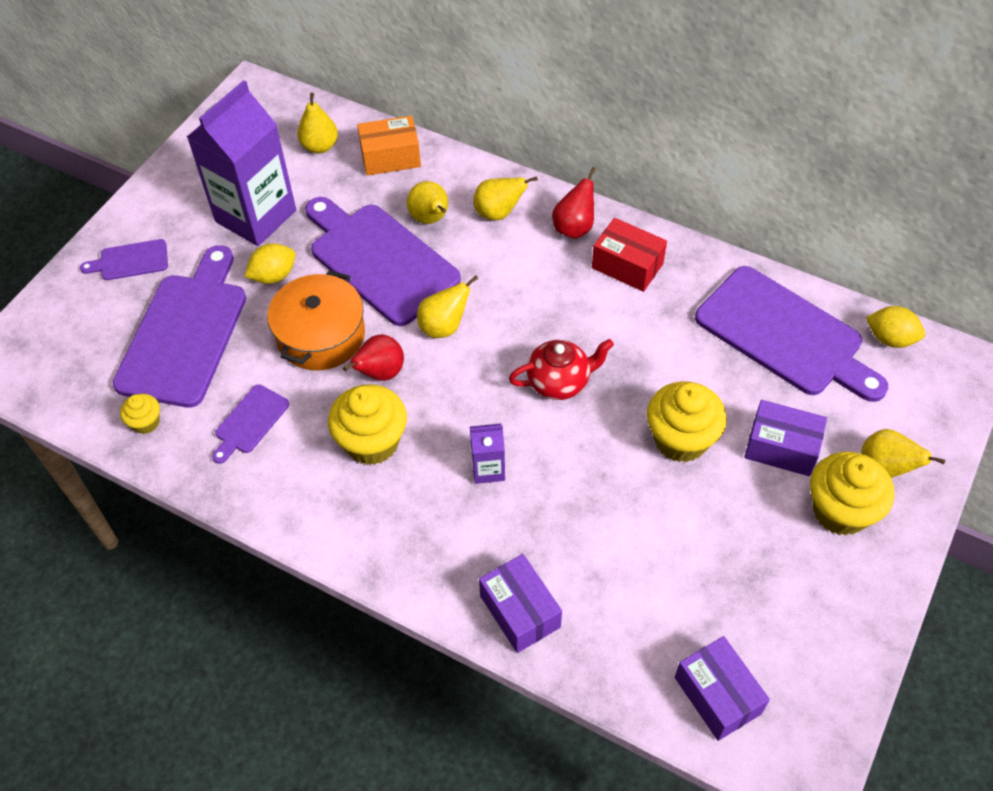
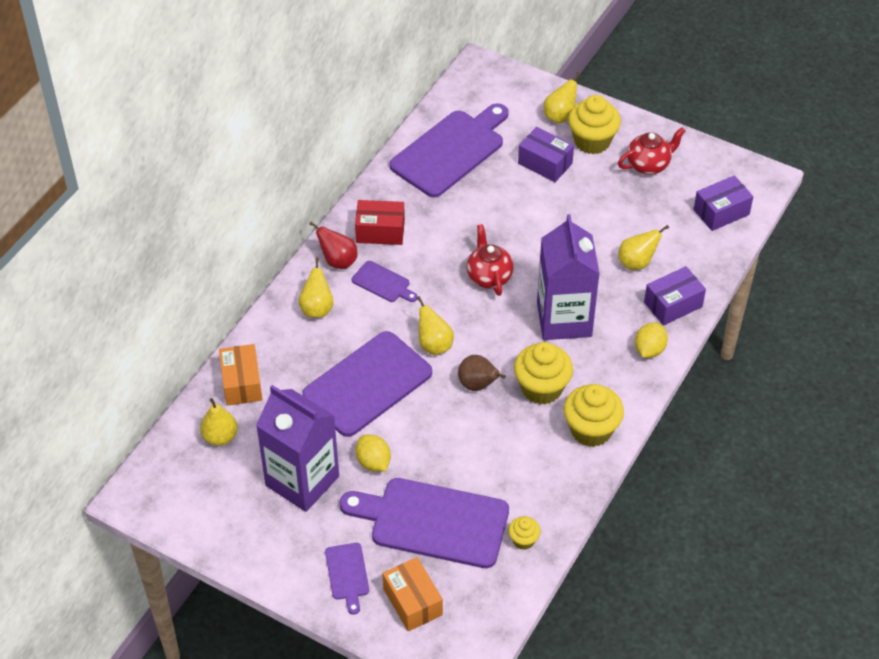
camera: 90 degrees left, 5 degrees down
purple cutting board [212,385,289,464] -> purple cutting board moved to [352,261,417,302]
orange pot [267,270,365,370] -> none
red pear [343,334,404,381] -> brown pear [458,355,506,391]
yellow pear [407,181,448,224] -> yellow pear moved to [618,225,669,270]
purple carton [470,423,505,484] -> purple carton [537,214,600,340], size x2.24
red box [592,218,667,292] -> red box turned 60 degrees clockwise [355,200,405,245]
yellow cupcake [647,381,727,462] -> yellow cupcake moved to [564,384,624,447]
purple box [744,400,827,476] -> purple box turned 75 degrees counterclockwise [518,127,574,182]
yellow lemon [866,306,925,348] -> yellow lemon moved to [635,322,668,358]
none -> orange box [382,557,443,631]
none -> red teapot [618,127,685,175]

